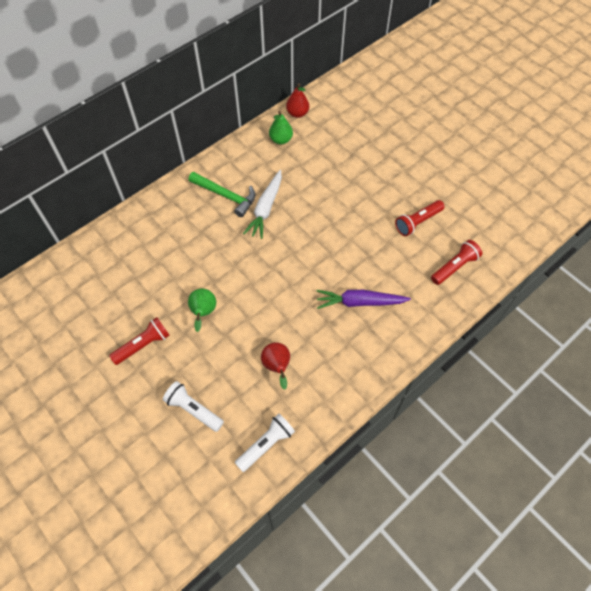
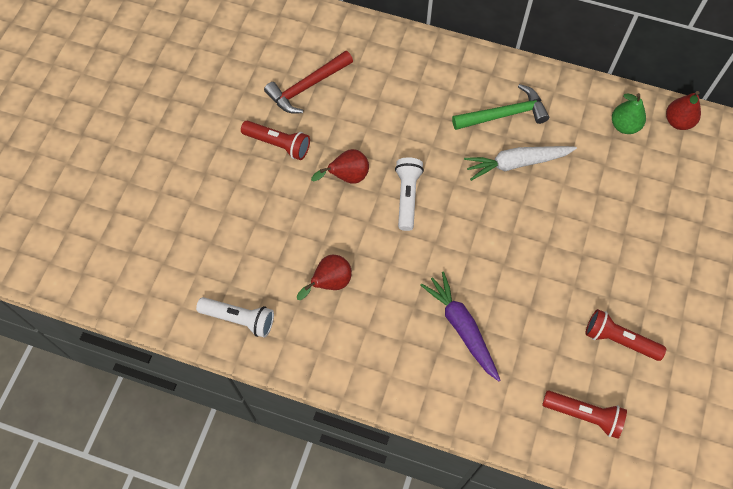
camera: 60 degrees right, 5 degrees up
white flashlight [163,381,224,432] -> white flashlight moved to [395,157,424,231]
green pear [188,288,216,332] -> red pear [311,149,369,184]
green hammer [189,172,255,217] -> green hammer turned 105 degrees counterclockwise [452,84,549,130]
none -> red hammer [264,51,353,114]

